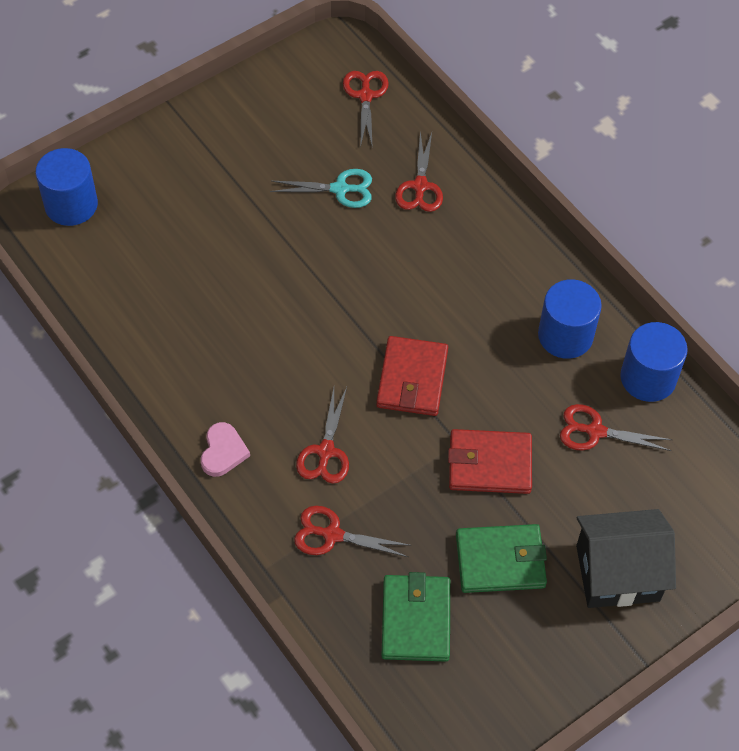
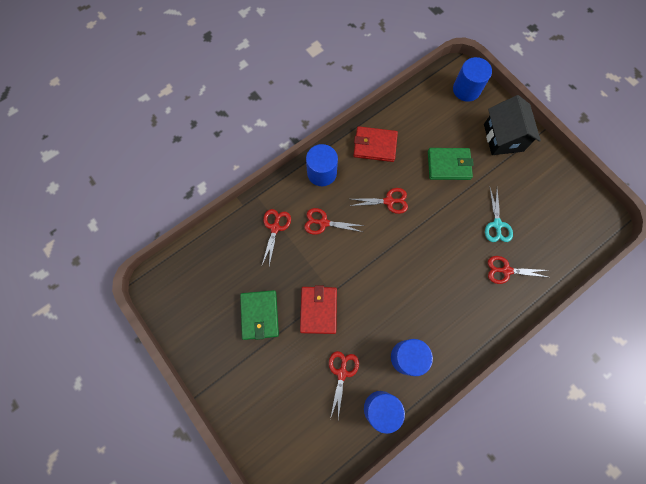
camera: 90 degrees right, 15 degrees up
pink heart [201,422,250,477] -> blue cylinder [306,144,338,186]
red scissors [343,71,389,149] -> red scissors moved to [350,188,408,214]
red wallet [376,336,448,416] -> red wallet moved to [353,126,398,162]
green wallet [382,572,450,662] -> green wallet moved to [428,148,474,180]
black house [576,509,676,608] -> black house moved to [484,95,541,155]

